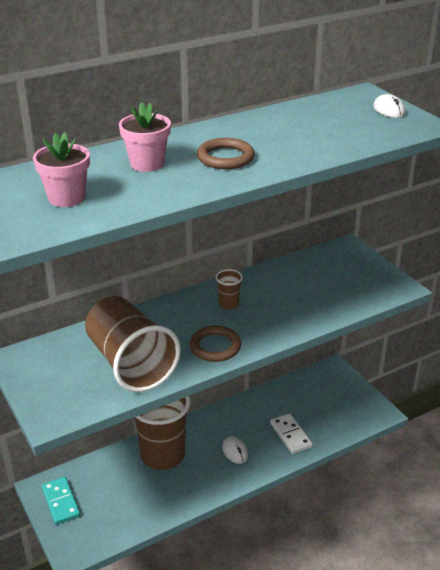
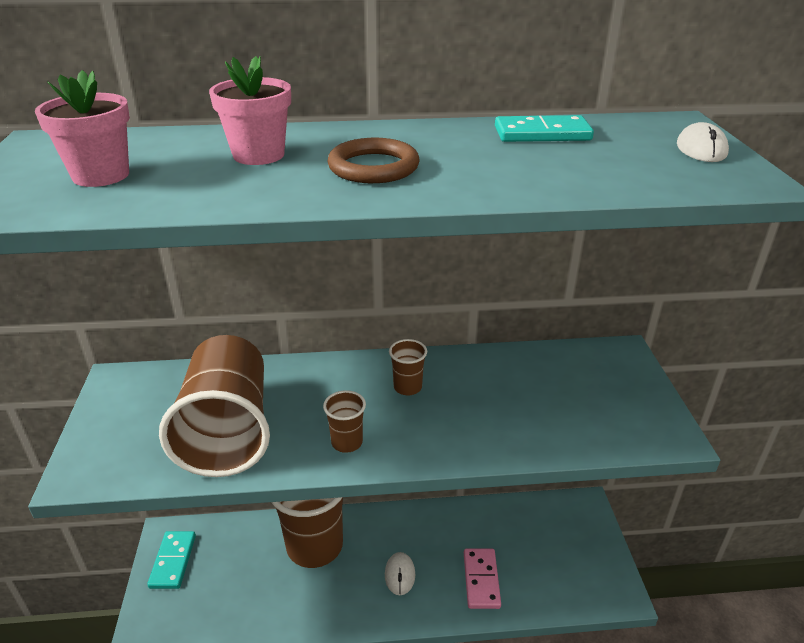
camera: 25 degrees right, 0 degrees up
brown ring [190,326,241,362] -> brown cup [323,390,366,453]
white domino [270,413,313,454] -> pink domino [464,548,501,609]
none -> turquoise domino [495,115,594,142]

